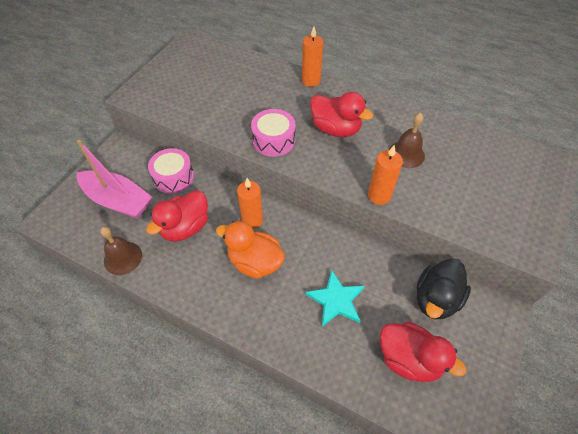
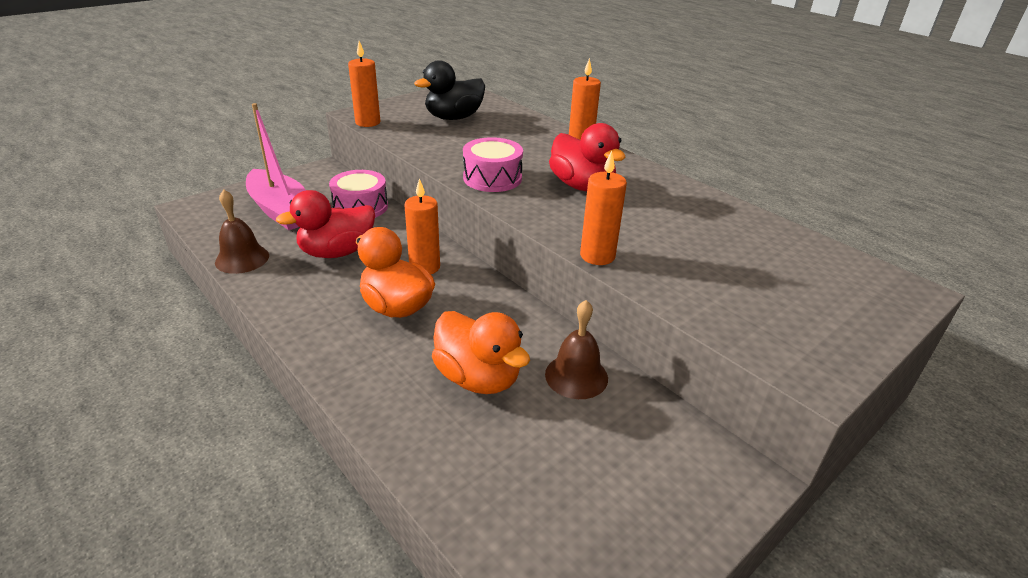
camera: 20 degrees right, 20 degrees down
turquoise star [305,269,365,327] -> orange duck [432,311,530,394]
red duck [380,322,466,382] -> none
brown bell [389,113,425,168] -> brown bell moved to [545,300,608,399]
black duck [417,258,471,319] -> black duck moved to [414,60,485,120]
none -> orange candle [348,41,380,127]

